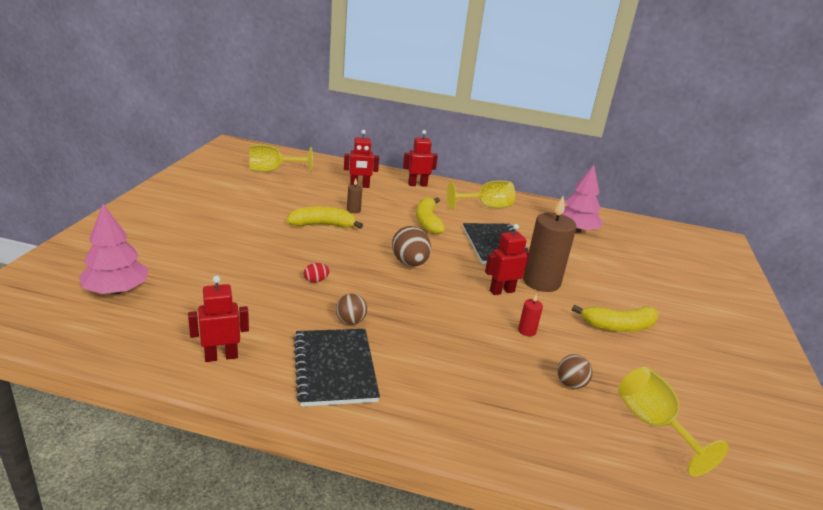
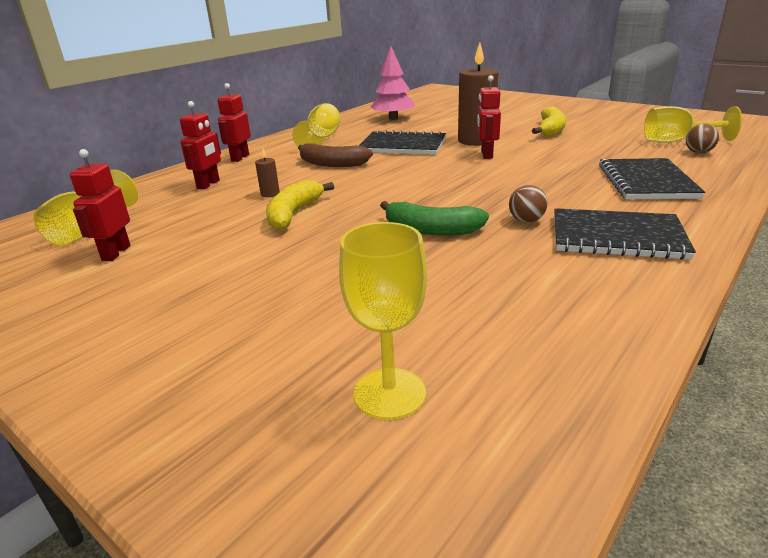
camera: 60 degrees left, 0 degrees up
pink tree [79,204,149,294] -> yellow goblet [339,222,427,420]
red robot [188,276,249,362] -> red robot moved to [70,149,130,261]
red egg [304,263,330,283] -> green banana [380,201,489,236]
brown egg [392,226,431,267] -> none
yellow banana [416,197,445,234] -> brown banana [298,143,373,167]
red candle [518,293,543,336] -> none
brown ball [557,354,593,389] -> brown ball moved to [686,123,719,153]
none -> black notebook [599,158,705,199]

